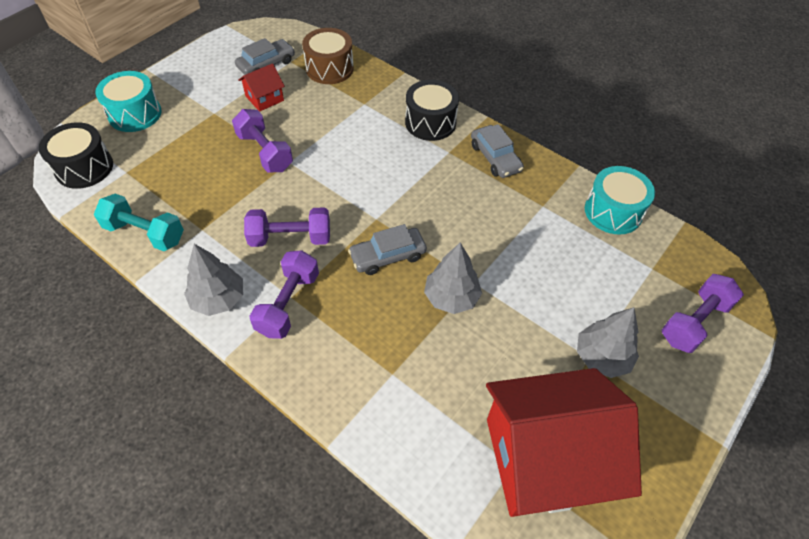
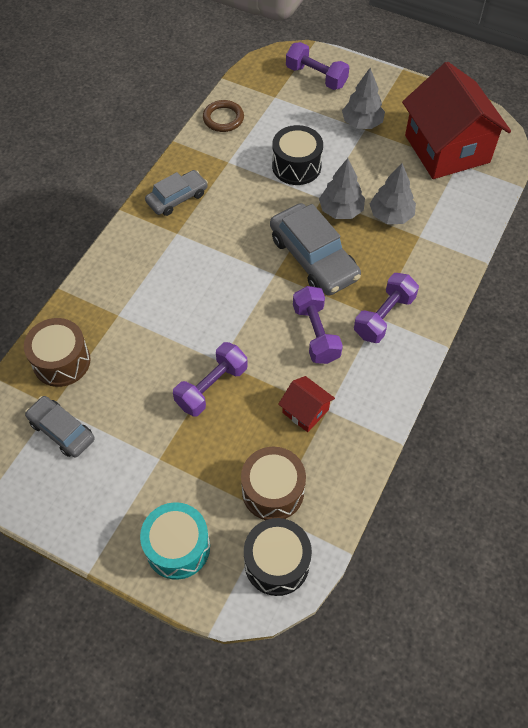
camera: 100 degrees left, 5 degrees up
turquoise dumbbell [94,194,184,251] -> none
grey tree [184,244,243,316] -> grey tree moved to [370,163,416,224]
red house [238,63,285,112] -> red house moved to [278,376,335,432]
purple dumbbell [249,250,319,339] -> purple dumbbell turned 60 degrees counterclockwise [354,273,419,343]
grey car [348,224,427,275] -> grey car [270,203,361,296], size x1.64
black drum [405,80,459,141] -> black drum moved to [272,125,323,185]
turquoise drum [585,166,655,235] -> brown ring [203,100,244,132]
none -> brown drum [241,447,306,520]

